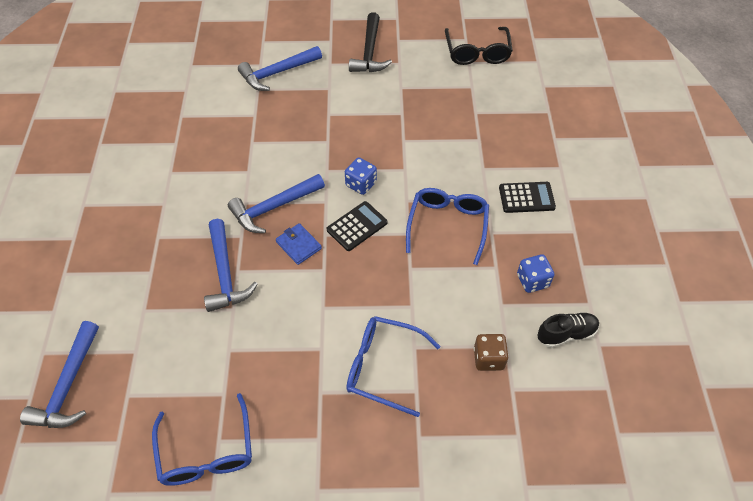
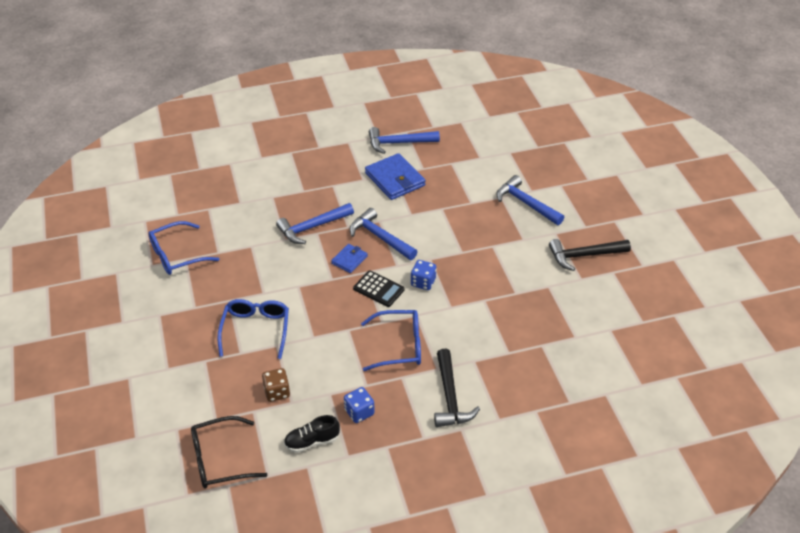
camera: 75 degrees right, 10 degrees down
blue hammer [20,321,99,428] -> blue hammer moved to [369,127,440,154]
black glasses [445,27,513,65] -> black glasses moved to [191,416,268,488]
black calculator [499,182,556,213] -> black hammer [434,349,480,427]
black shoe [537,312,599,348] -> black shoe turned 105 degrees clockwise [284,415,340,453]
none -> blue wallet [365,153,425,200]

